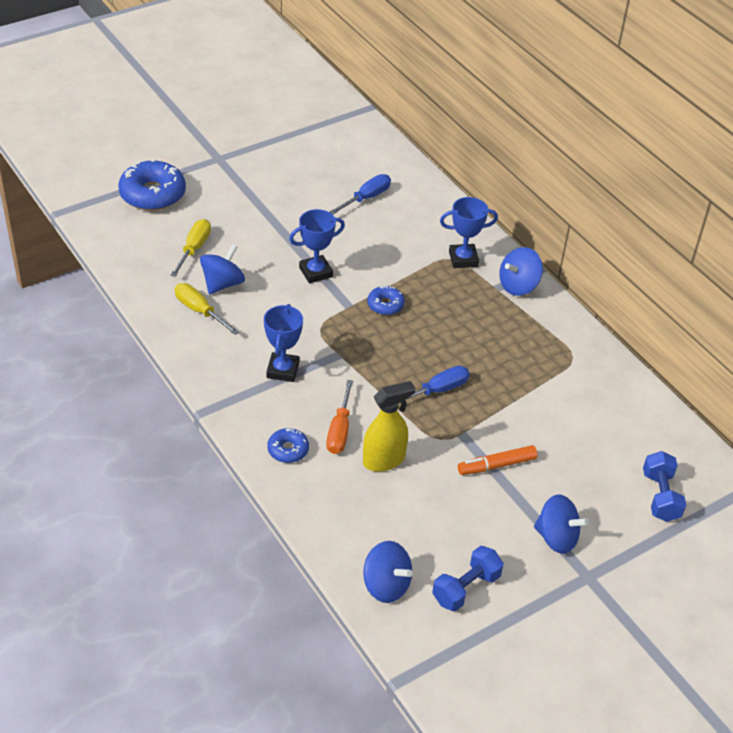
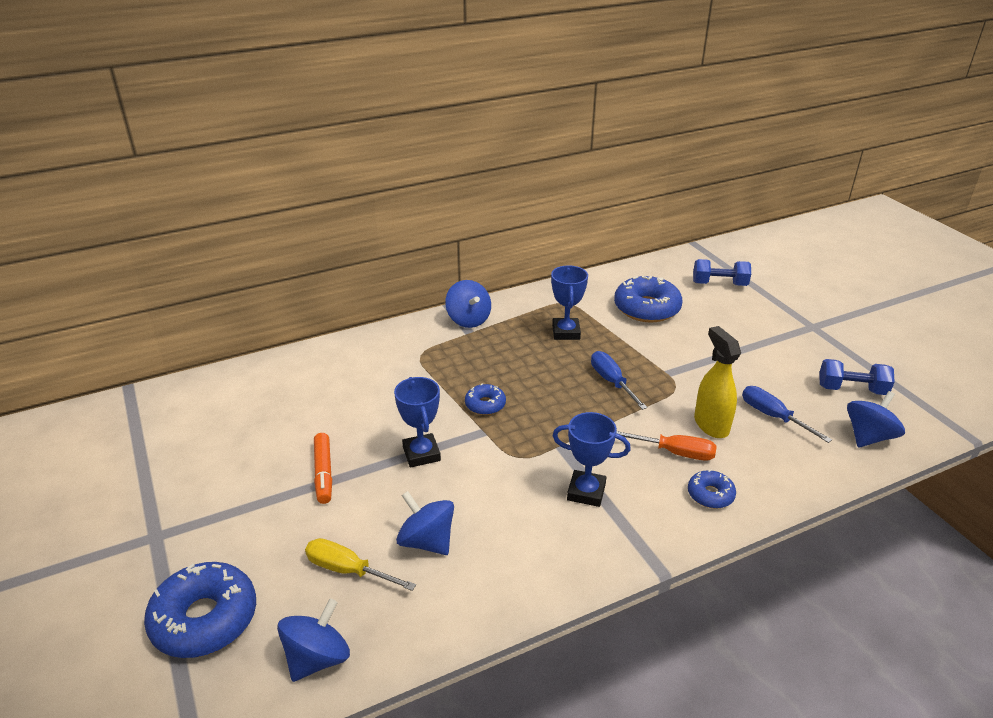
camera: 80 degrees left, 10 degrees down
yellow screwdriver [175,283,239,335] -> none
blue screwdriver [330,174,391,215] -> blue screwdriver moved to [742,386,832,443]
blue dumbbell [432,546,504,611] -> blue dumbbell turned 45 degrees counterclockwise [820,359,894,395]
blue trophy [440,197,498,268] -> blue trophy moved to [551,265,588,340]
orange marker [458,445,537,475] -> orange marker moved to [314,433,332,504]
blue spinning top [534,494,589,554] -> blue spinning top moved to [277,599,350,682]
none -> blue donut [614,276,683,323]

